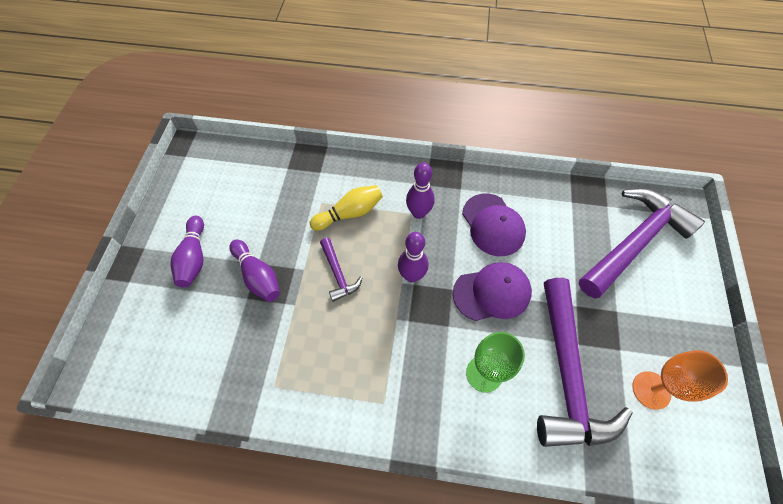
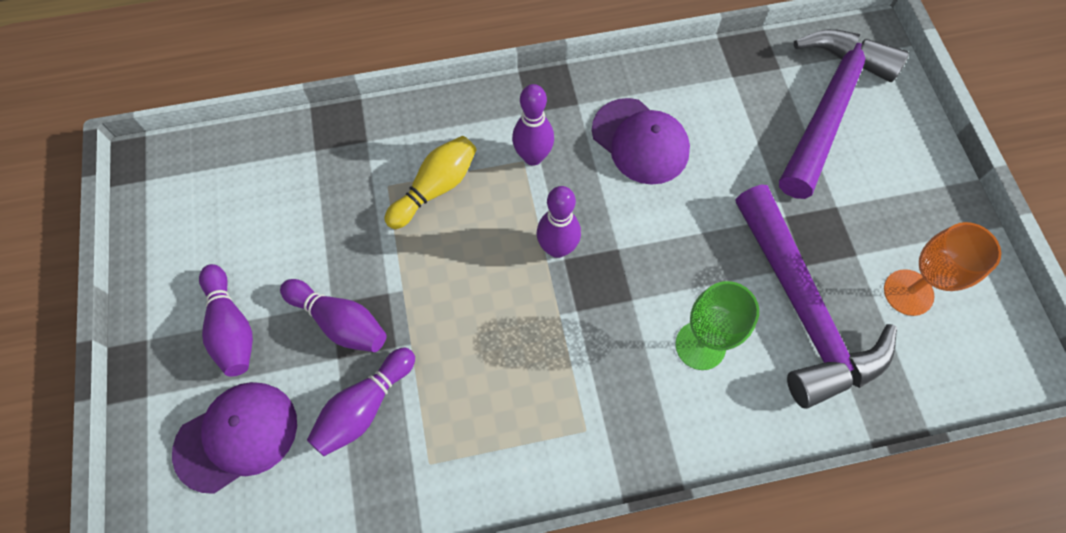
camera: 20 degrees left, 5 degrees up
purple hammer [320,238,362,302] -> none
purple cap [453,262,532,321] -> purple cap moved to [172,382,297,494]
none -> purple bowling pin [307,347,415,456]

